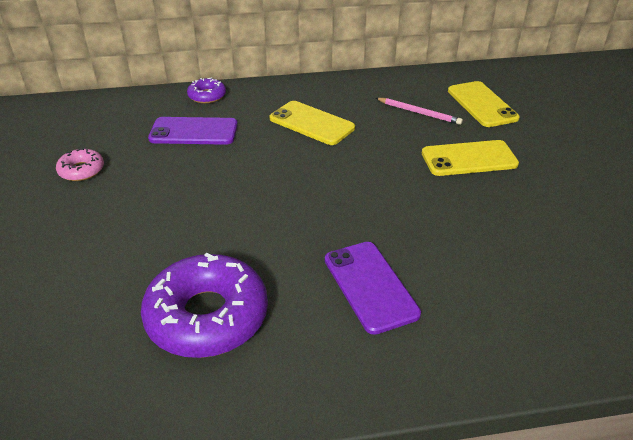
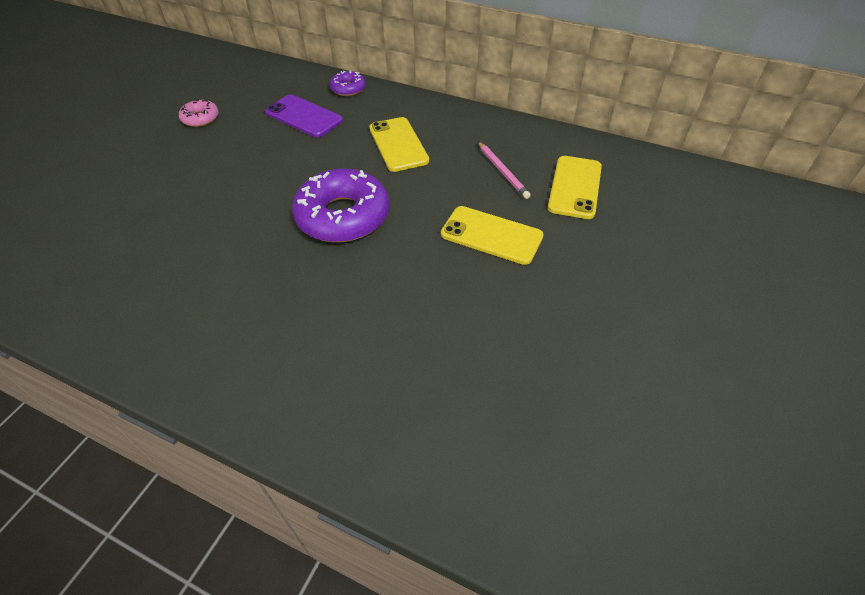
camera: 35 degrees right, 10 degrees up
purple donut [141,253,268,358] -> purple donut moved to [292,169,389,242]
purple phone [325,242,421,335] -> none

